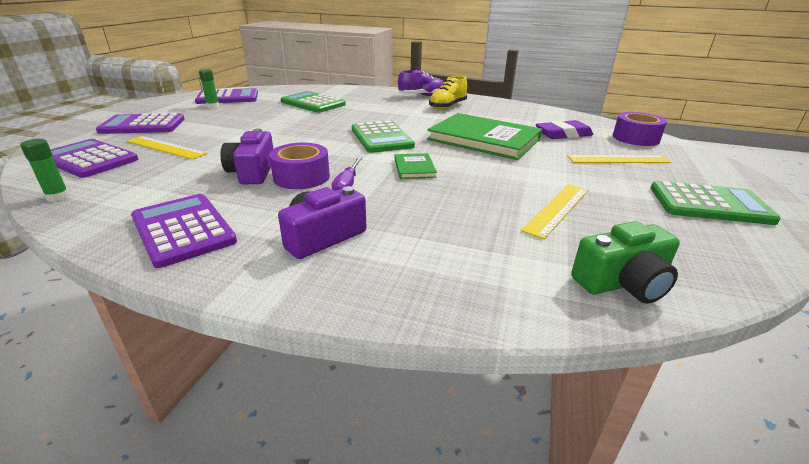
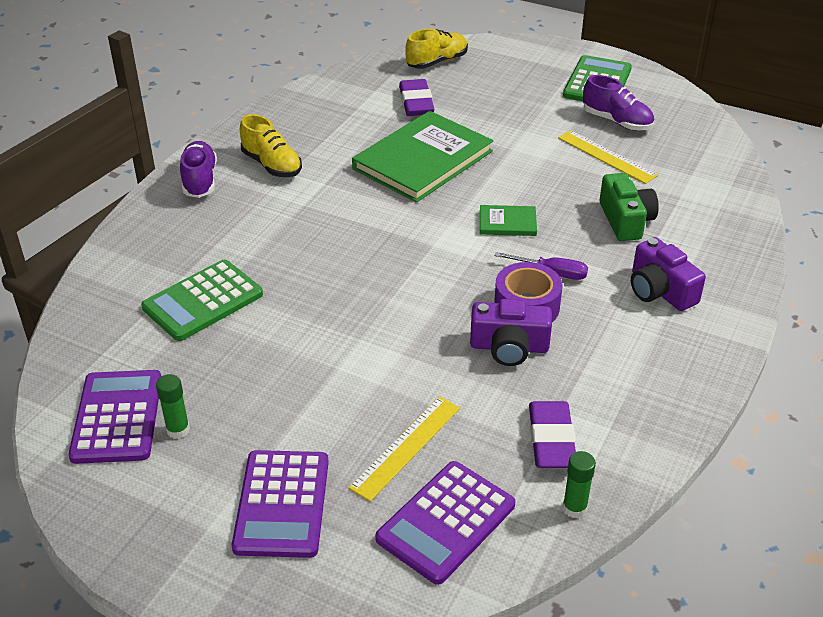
camera: 80 degrees left, 10 degrees up
purple calculator [131,194,237,268] -> none
green calculator [352,121,415,153] -> none
yellow ruler [567,155,672,163] -> none
green camera [571,221,680,304] -> green camera moved to [600,173,659,241]
purple tape [613,112,667,146] -> yellow shoe [405,29,468,69]
none -> purple eraser [529,401,576,468]
none -> purple shoe [583,75,654,130]

